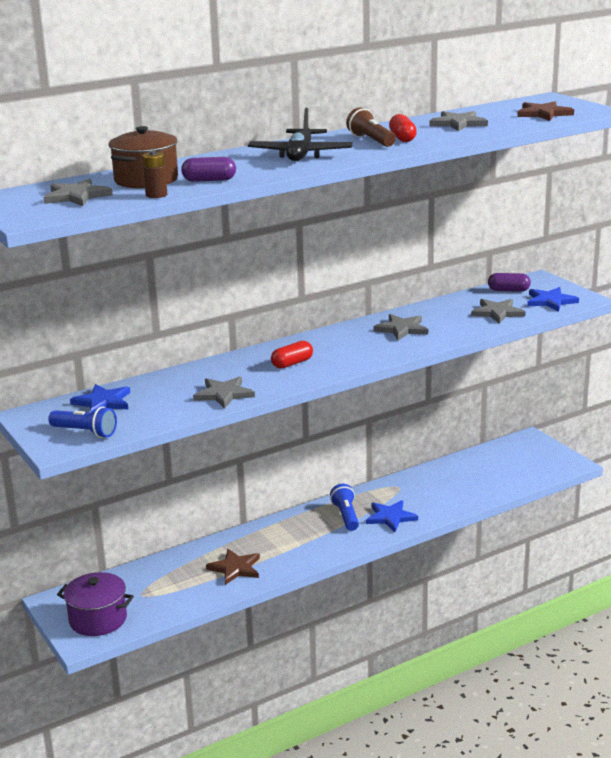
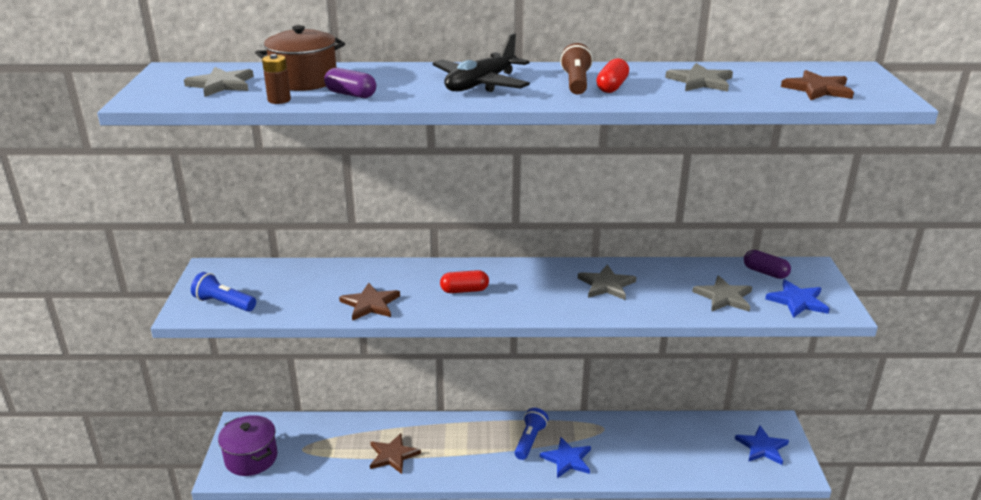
camera: 30 degrees right, 5 degrees up
blue flashlight [48,406,117,438] -> blue flashlight turned 150 degrees clockwise [191,272,256,312]
blue star [70,384,130,413] -> blue star moved to [735,425,789,465]
grey star [193,377,255,409] -> brown star [339,283,400,321]

